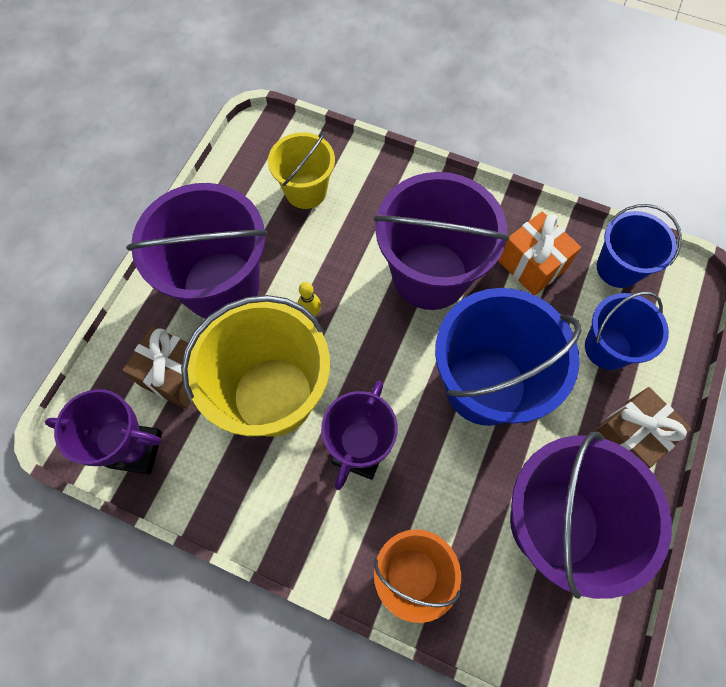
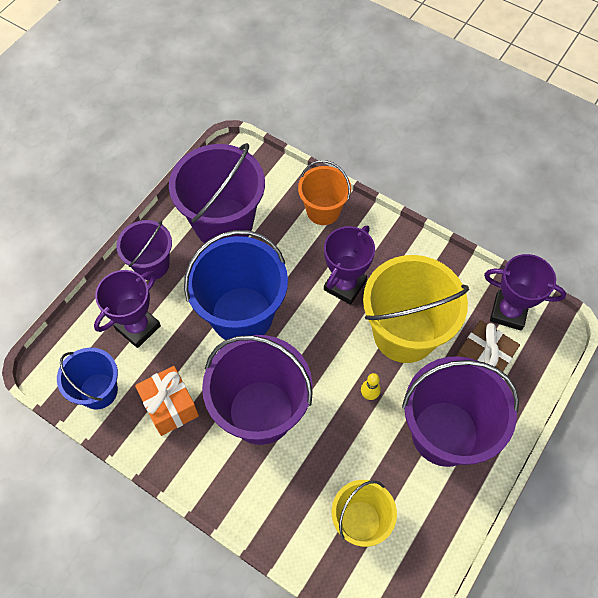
camera: 170 degrees left, 5 degrees down
blue bucket [585,291,669,370] -> purple trophy [94,270,161,348]
brown gift [593,387,691,468] -> purple bucket [116,220,172,280]

